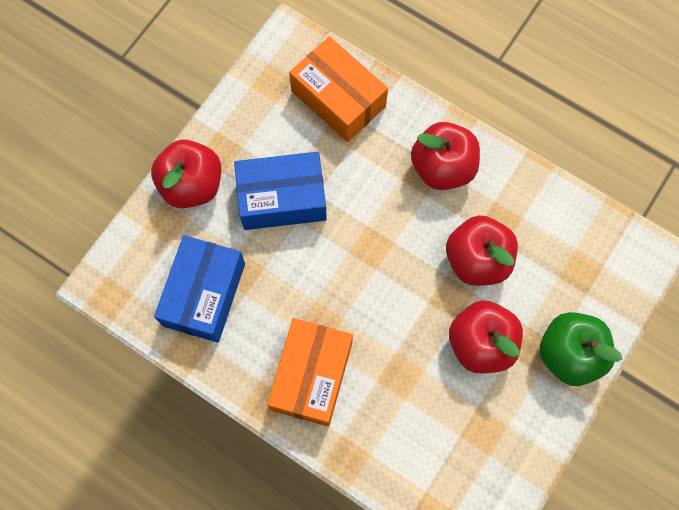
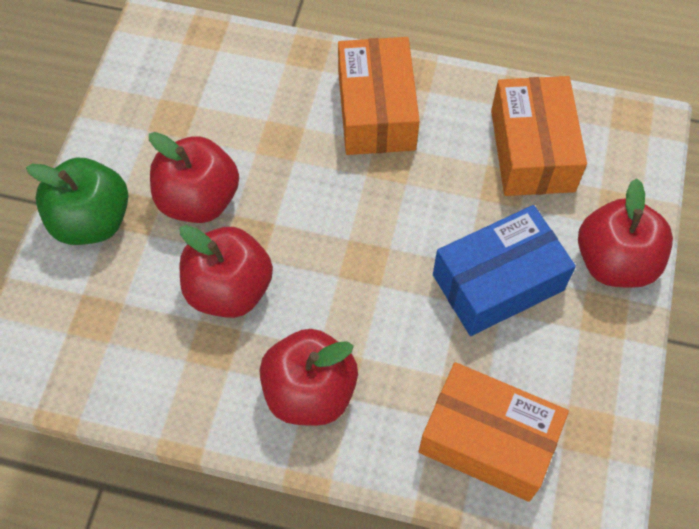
camera: 160 degrees right, 10 degrees down
blue box [154,235,245,343] -> orange box [491,76,587,196]

